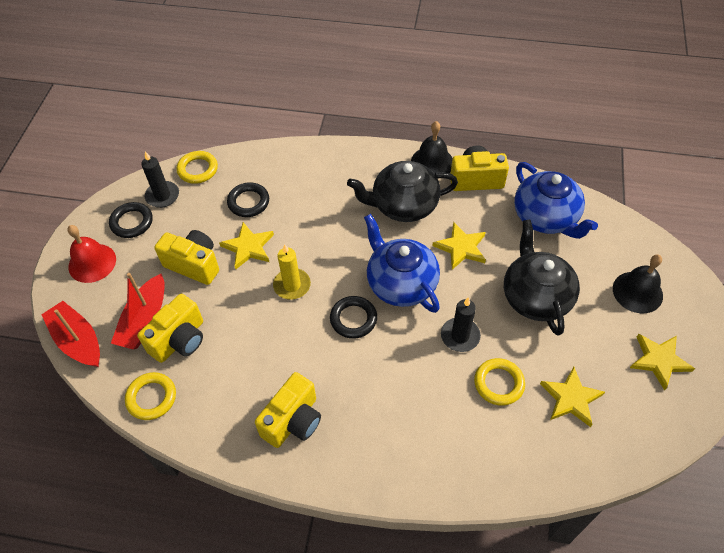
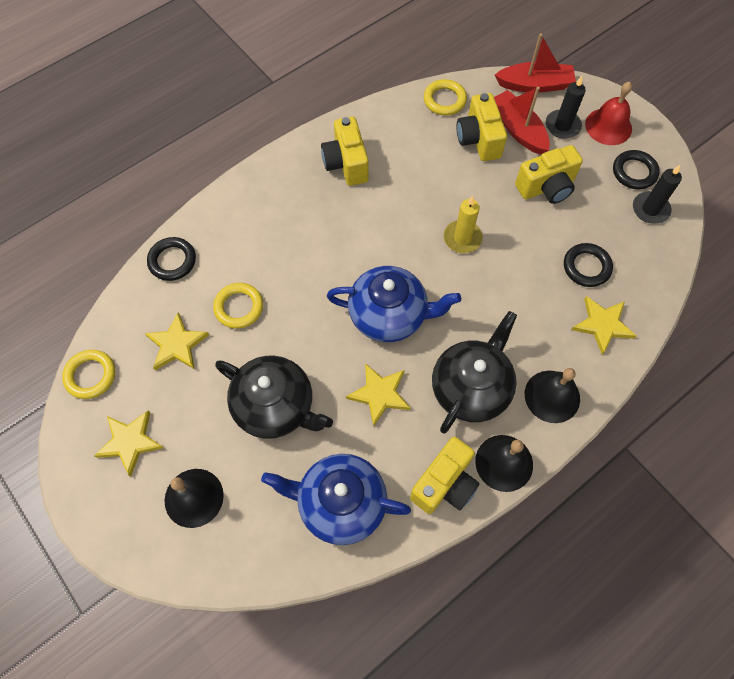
camera: 130 degrees right, 10 degrees up
yellow ring [176,151,218,184] -> yellow ring moved to [62,350,115,399]
yellow star [219,222,274,270] -> yellow star moved to [571,296,636,355]
black ring [330,296,377,339] -> black ring moved to [147,237,196,281]
black candle [441,297,481,352] -> black candle moved to [546,76,586,139]
none -> black bell [525,368,580,423]

